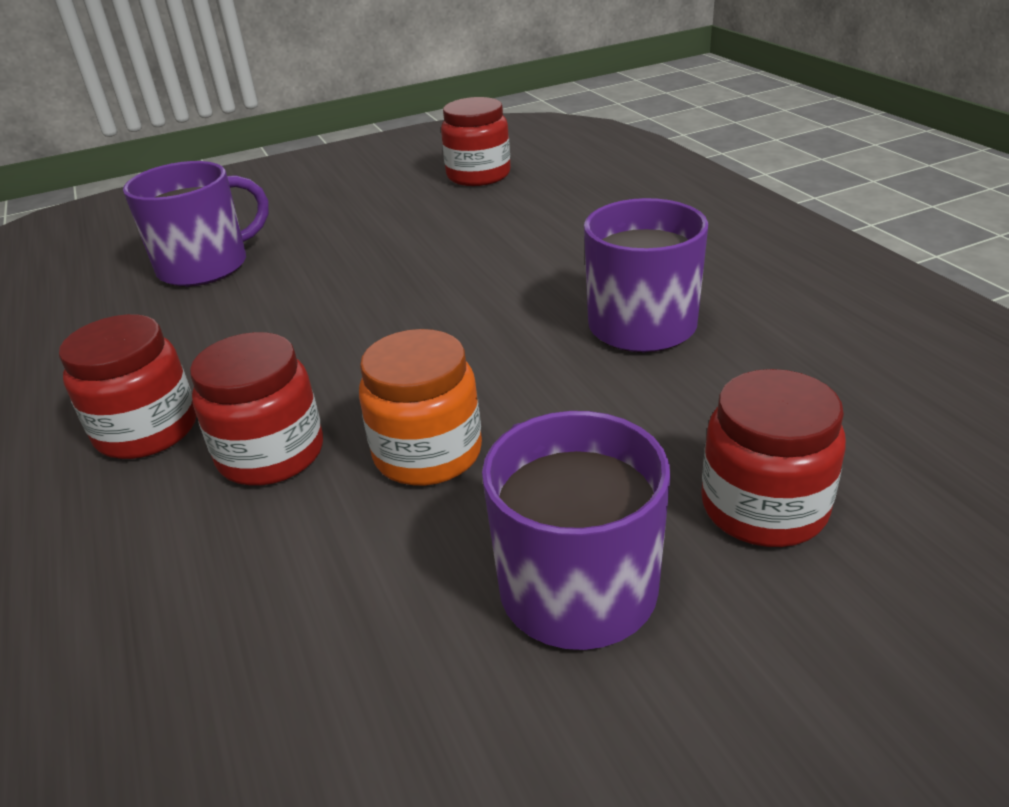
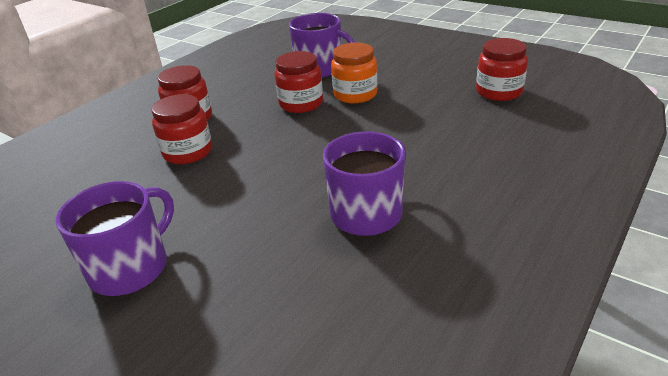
camera: 60 degrees right, 0 degrees up
orange jar [359,329,482,486] -> orange jar moved to [331,42,378,104]
red jar [701,369,846,547] -> red jar moved to [275,51,323,113]

